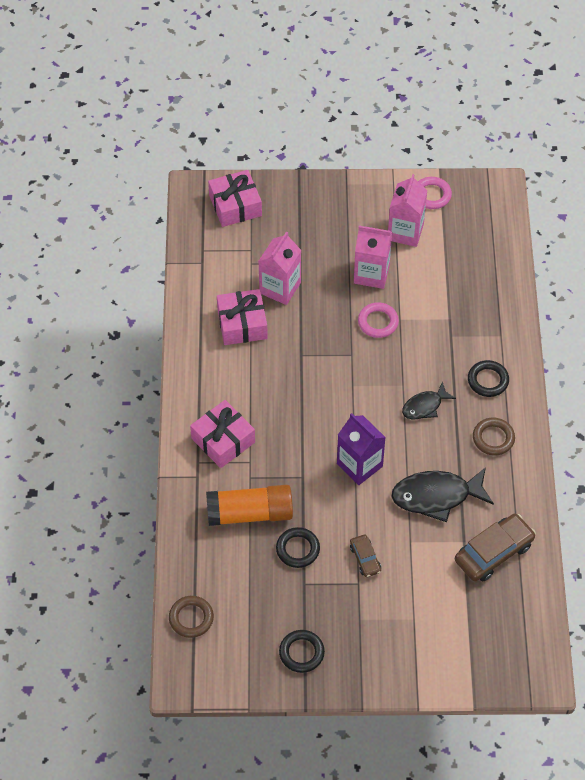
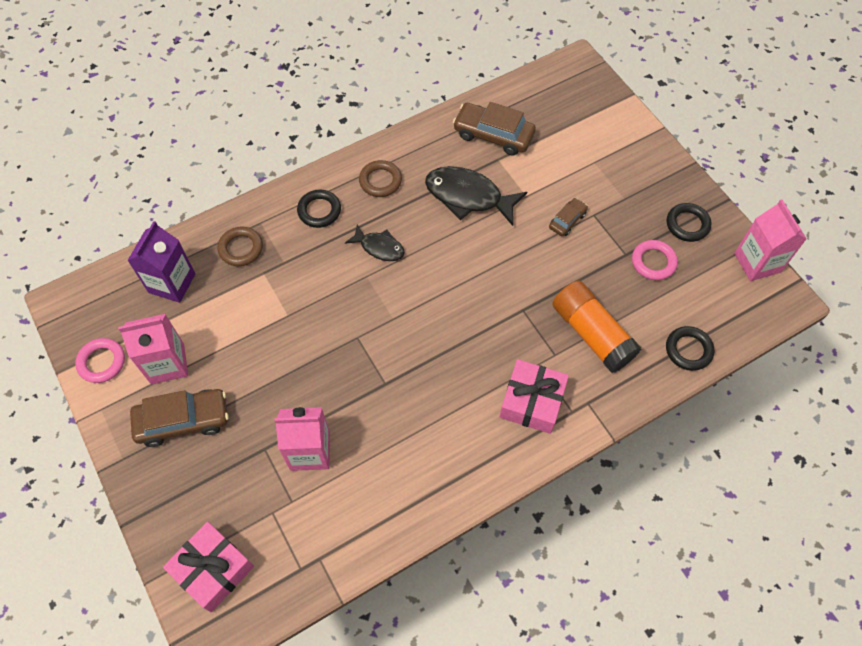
camera: 120 degrees left, 5 degrees up
brown ring [169,596,214,638] -> brown ring moved to [218,226,263,266]
pink gift [217,289,268,345] -> none
black ring [276,527,320,568] -> black ring moved to [666,326,714,371]
purple carton [337,413,386,485] -> purple carton moved to [127,221,195,303]
pink carton [354,226,392,289] -> pink carton moved to [734,200,807,281]
pink ring [358,302,399,338] -> pink ring moved to [632,240,678,280]
black fish [392,467,494,522] -> black fish turned 150 degrees clockwise [425,166,527,226]
none -> brown car [130,389,229,447]

